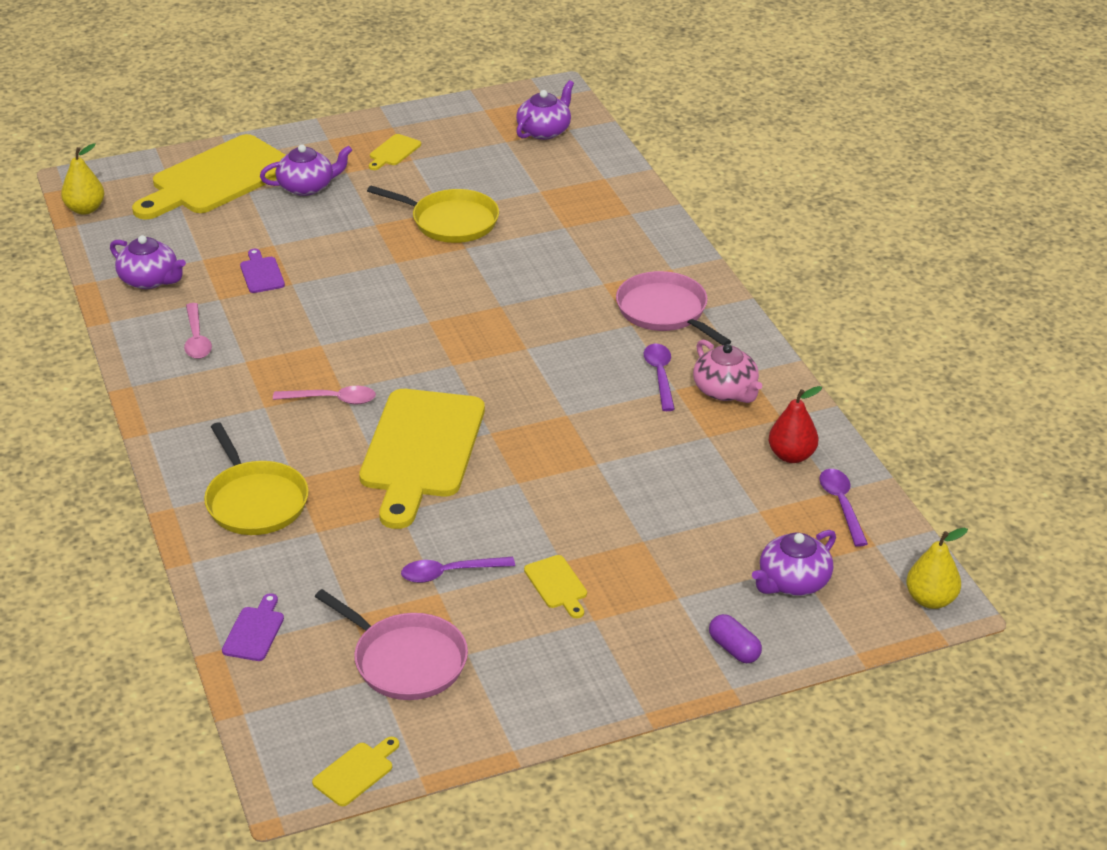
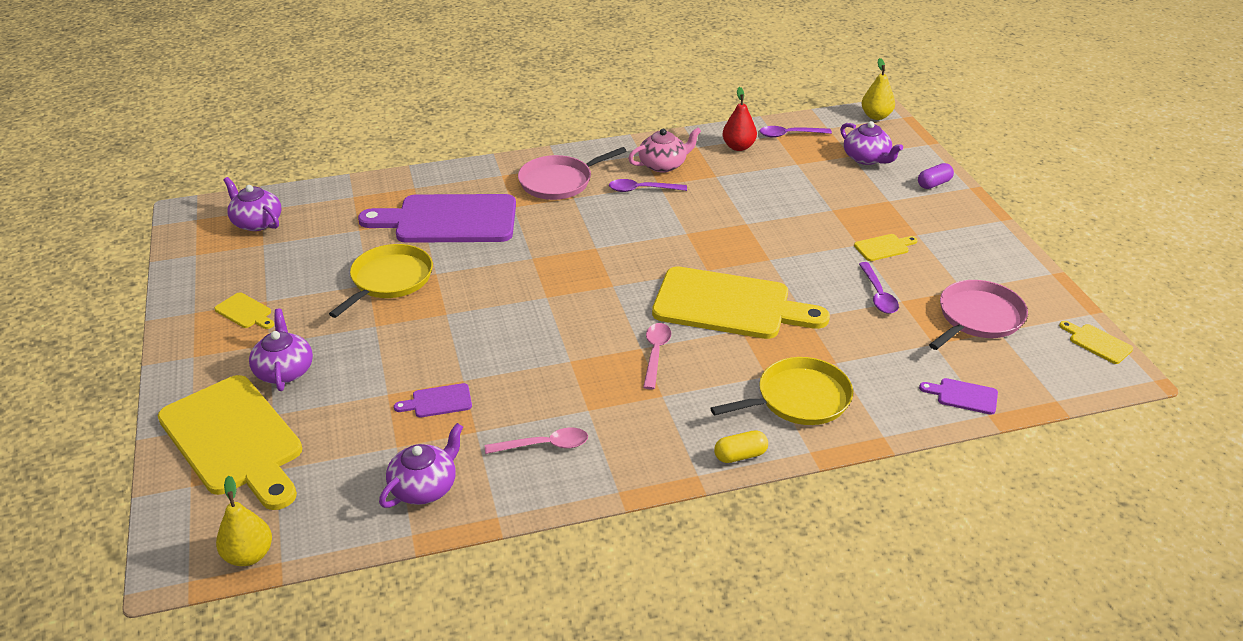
camera: 85 degrees left, 0 degrees up
none -> purple cutting board [358,194,516,243]
none -> yellow capsule [714,430,768,463]

